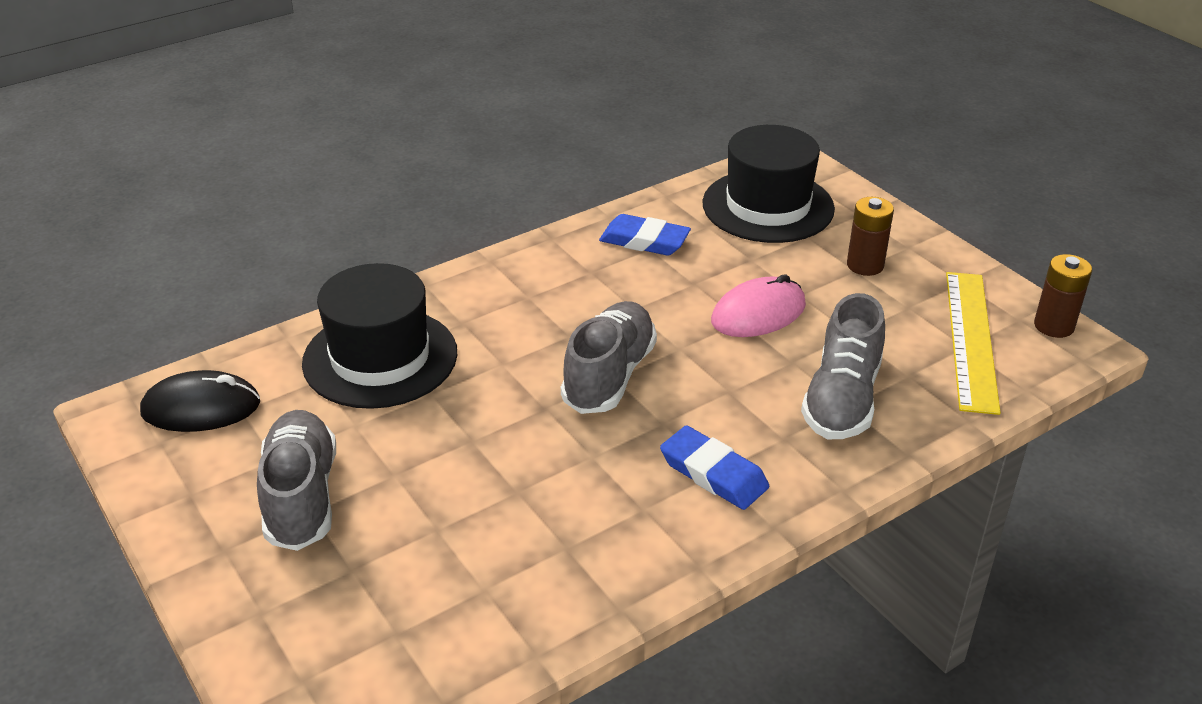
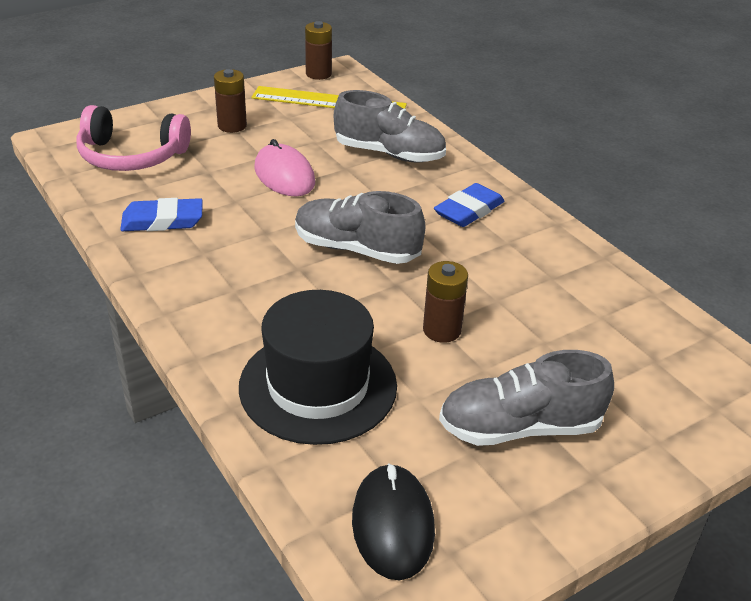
camera: 90 degrees left, 0 degrees up
blue eraser [599,214,691,256] -> blue eraser turned 60 degrees clockwise [120,198,203,231]
black hat [702,125,835,243] -> pink headphones [77,105,191,171]
none -> brown battery [423,261,468,343]

